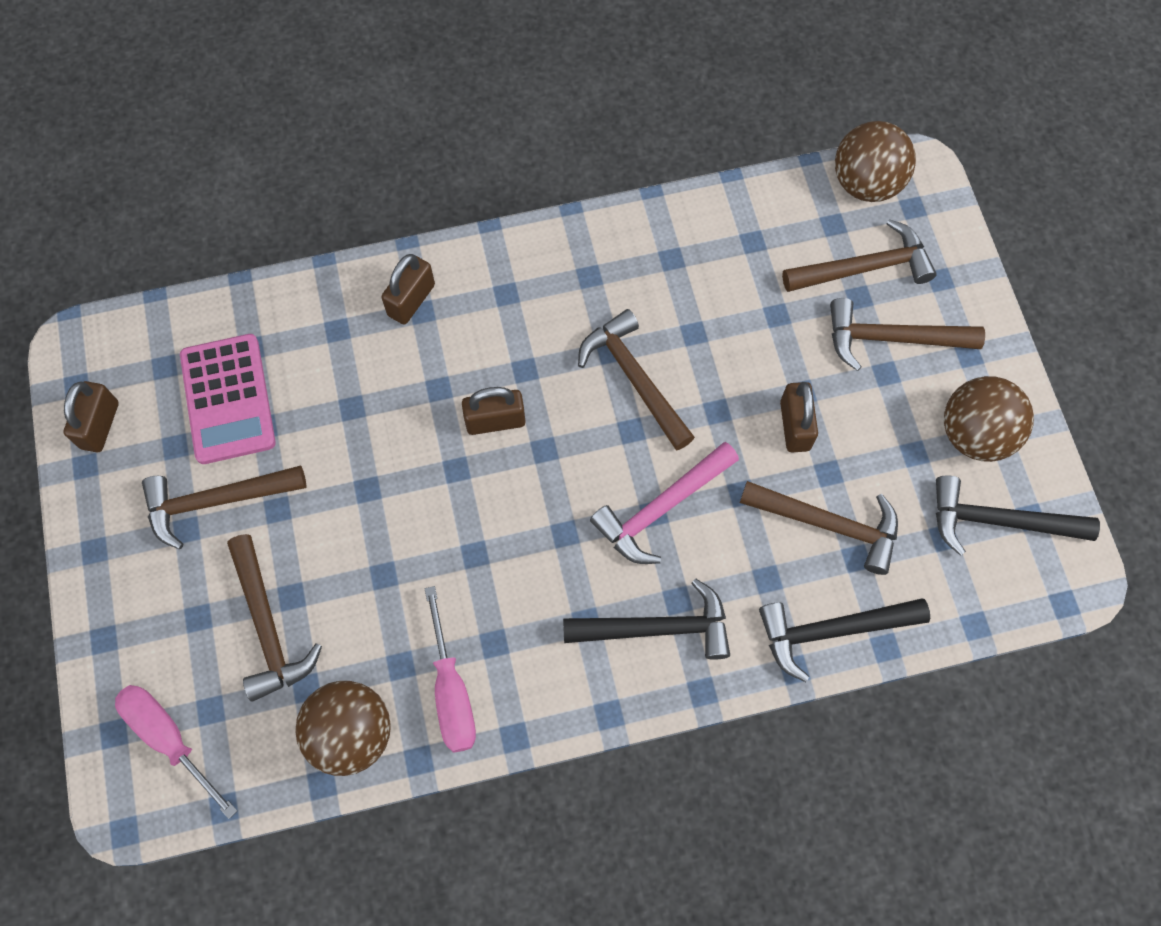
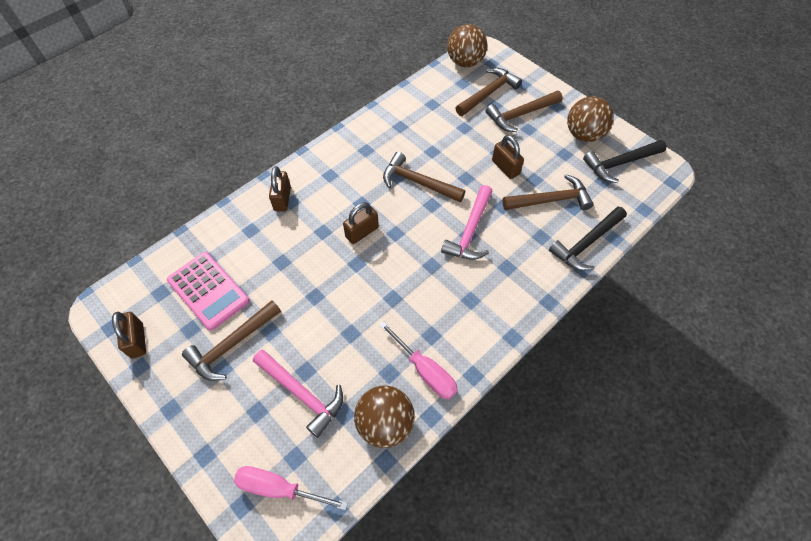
camera: 30 degrees left, 10 degrees down
brown hammer [227,534,322,702] -> pink hammer [253,350,343,438]
black hammer [563,579,730,660] -> none

